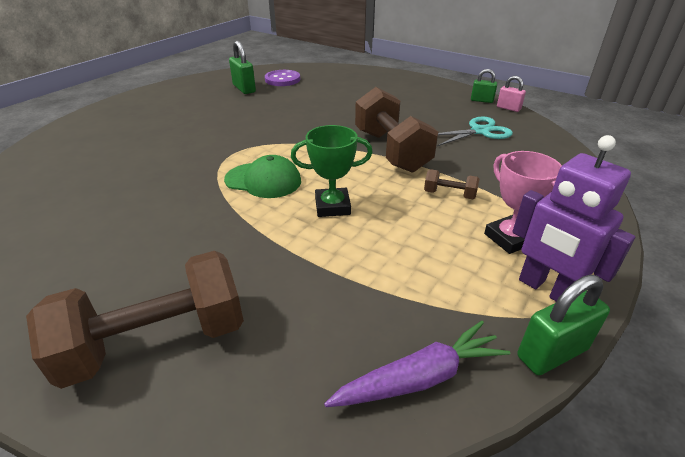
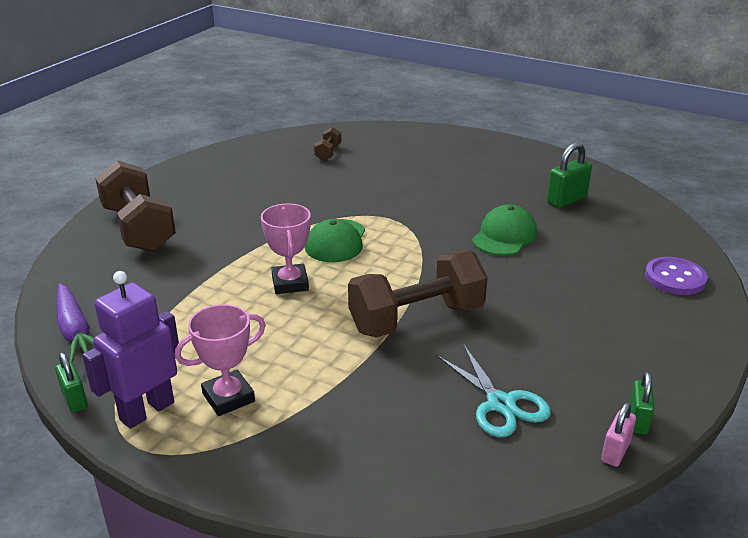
camera: 85 degrees right, 5 degrees down
purple button [265,70,301,86] -> purple button moved to [645,257,708,295]
green trophy [291,125,373,217] -> pink trophy [261,203,311,294]
brown dumbbell [424,169,479,199] -> brown dumbbell moved to [314,127,341,161]
green padlock [517,275,610,375] -> green padlock [55,353,88,413], size x0.65
none -> green cap [472,205,537,256]

